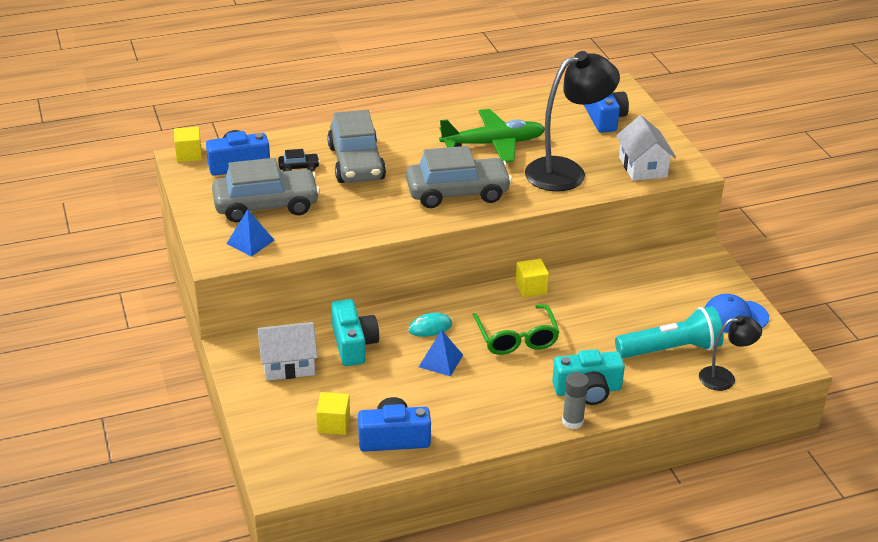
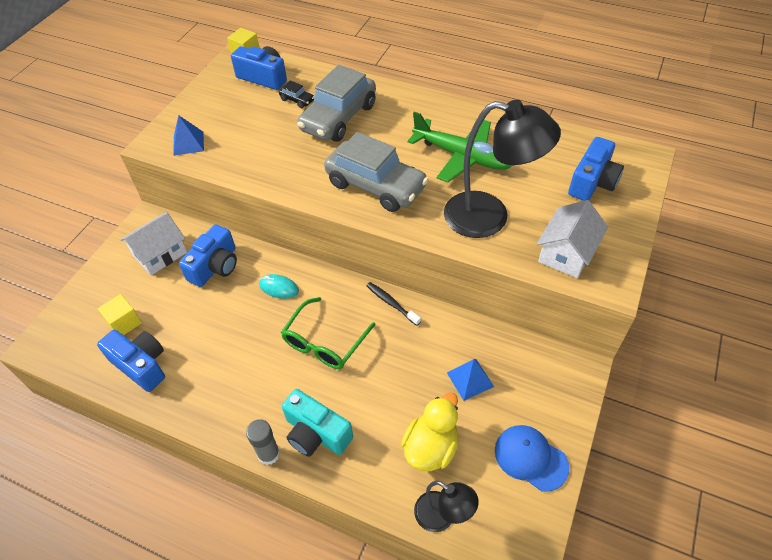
camera: 45 degrees right, 15 degrees up
grey car [212,158,320,222] -> none
white house [257,322,318,381] -> white house turned 75 degrees counterclockwise [120,212,187,275]
turquoise camera [331,299,379,366] -> blue camera [179,224,237,287]
blue pyramid [419,330,463,376] -> blue pyramid moved to [447,359,494,401]
yellow cube [515,259,549,297] -> black toothbrush [366,282,421,326]
turquoise flashlight [615,306,724,358] -> yellow duck [401,392,459,471]

